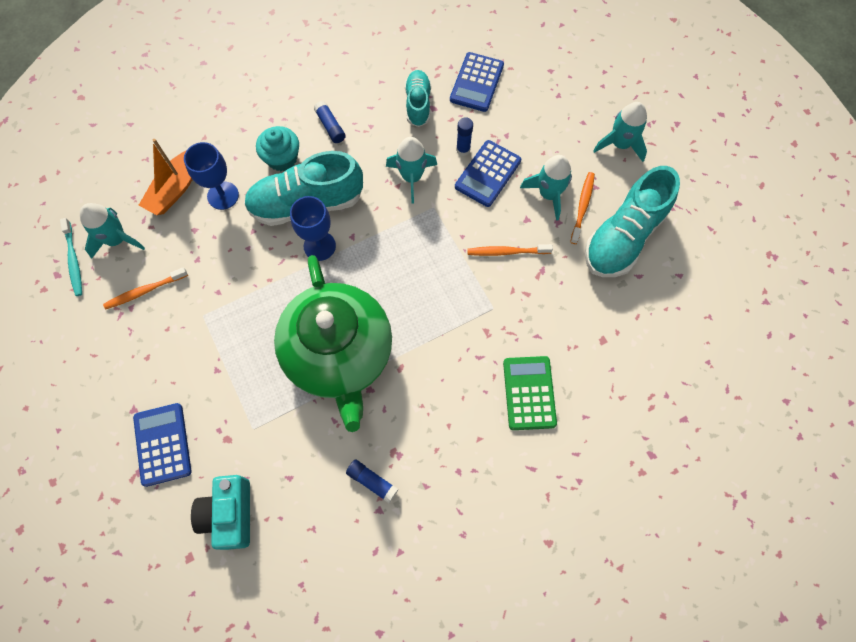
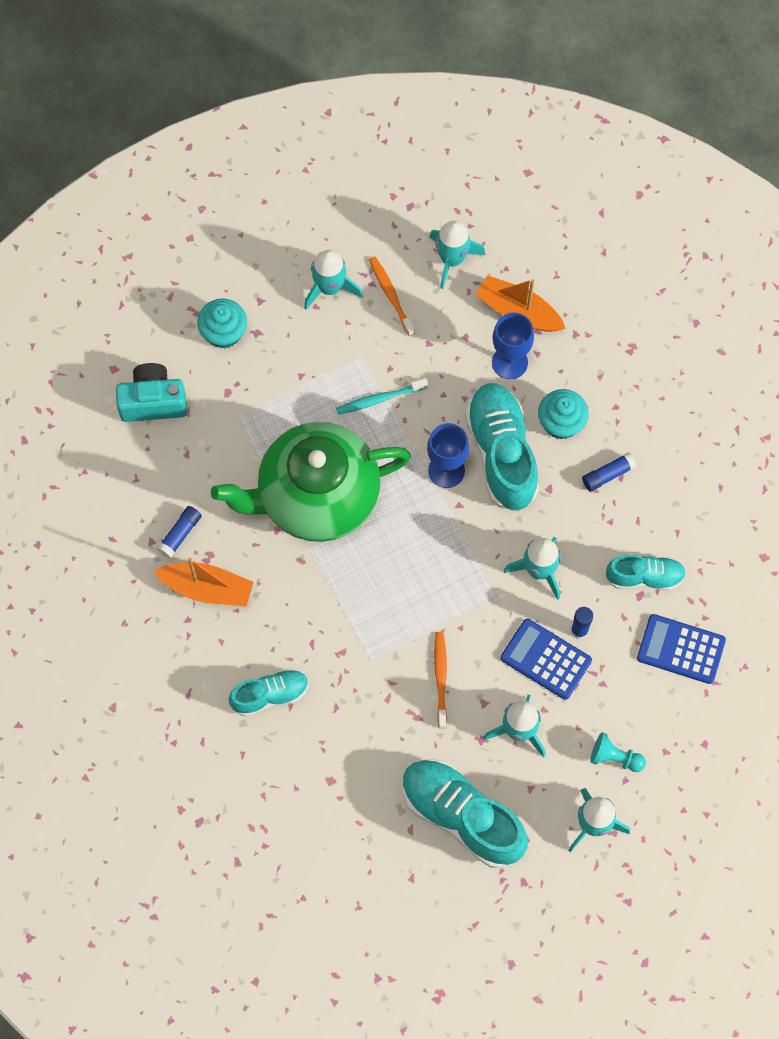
camera: 90 degrees right, 0 degrees up
turquoise toothbrush [60,218,82,296] -> turquoise toothbrush moved to [336,378,428,415]
blue calculator [133,403,191,487] -> turquoise cupcake [197,299,247,349]
green calculator [503,356,557,430] -> turquoise shoe [229,668,309,717]
orange toothbrush [570,172,595,244] -> none
none -> orange boat [153,558,253,606]
none -> turquoise rocket [304,250,363,310]
none -> turquoise pawn [590,732,646,772]

